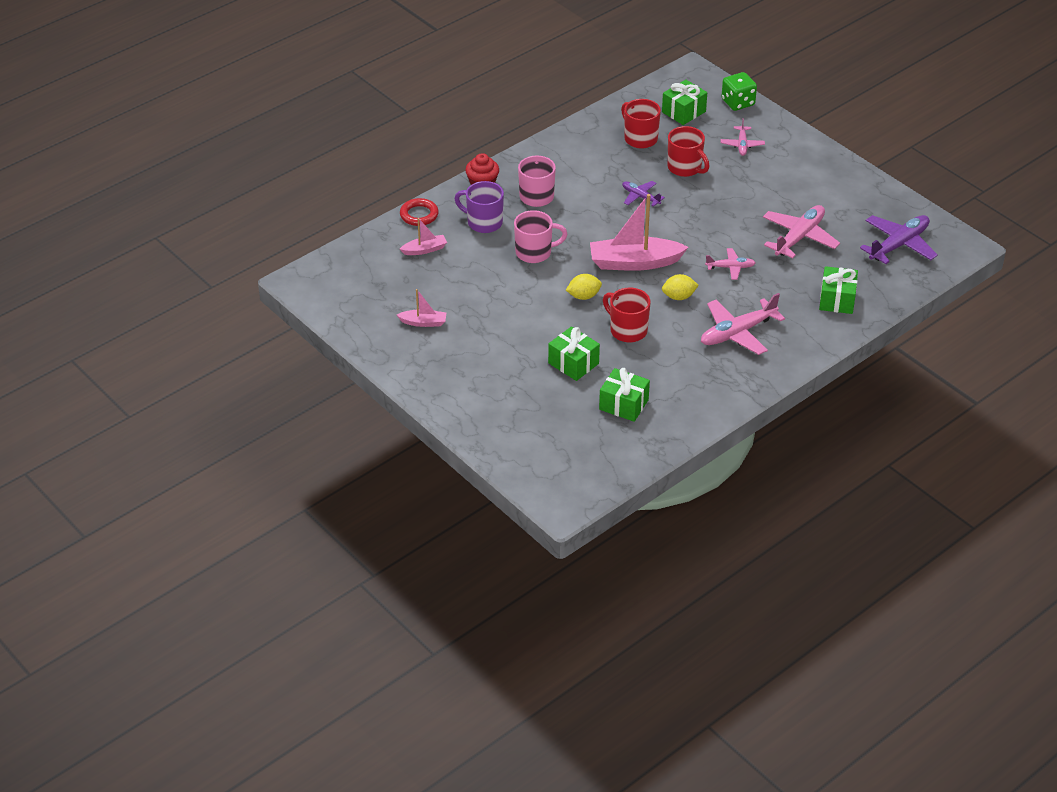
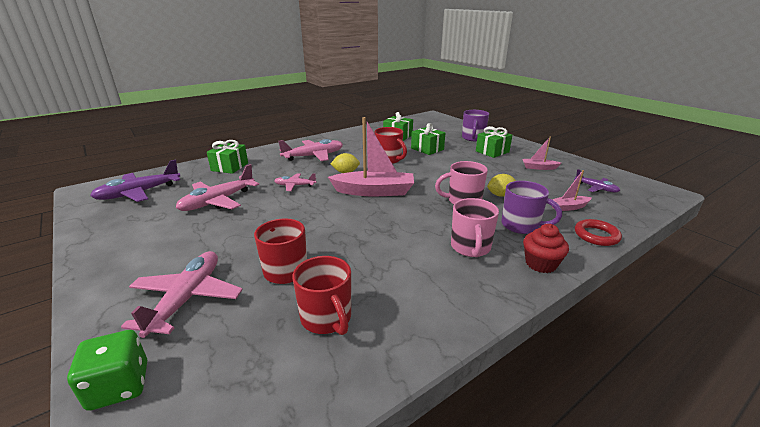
camera: 175 degrees left, 15 degrees down
yellow lemon [566,274,602,300] -> yellow lemon moved to [487,174,516,197]
purple plane [622,181,665,207] -> purple plane moved to [574,169,620,192]
green gift [662,80,707,125] -> green gift moved to [476,126,512,158]
pink plane [721,118,765,156] -> pink plane [121,251,243,338], size x1.80
none -> purple mug [462,110,489,141]

